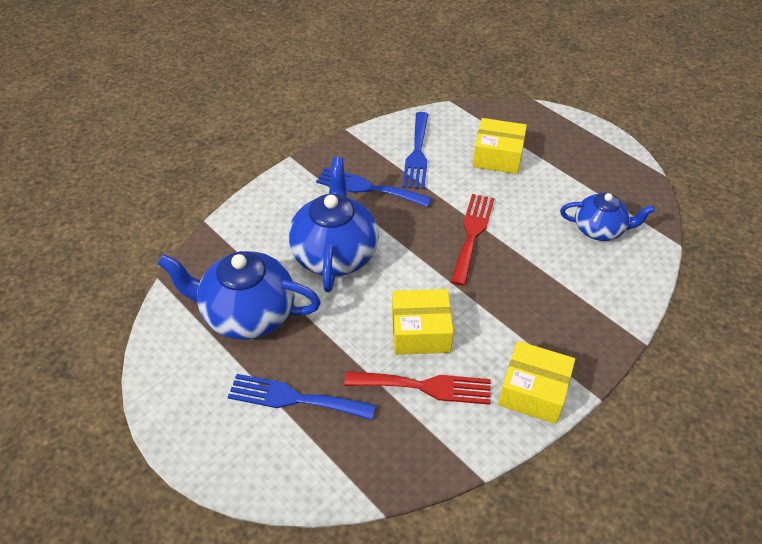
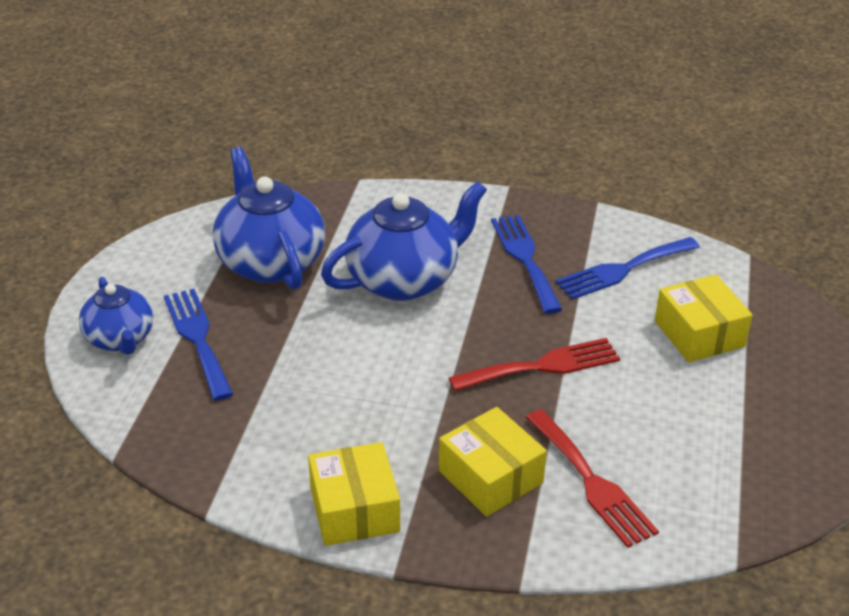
camera: 55 degrees right, 10 degrees down
red fork [344,371,491,405] -> red fork moved to [526,409,659,548]
yellow box [392,289,454,355] -> yellow box moved to [439,407,547,517]
blue teapot [560,193,655,241] -> blue teapot moved to [79,277,153,355]

